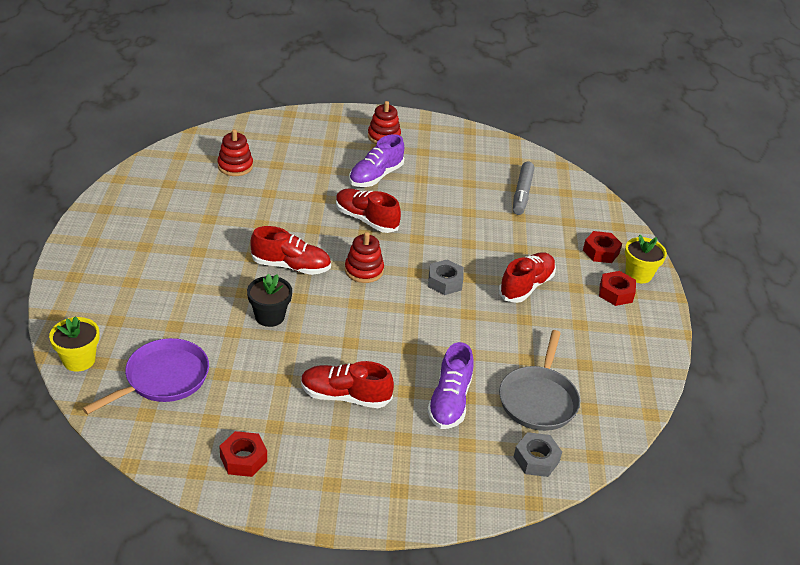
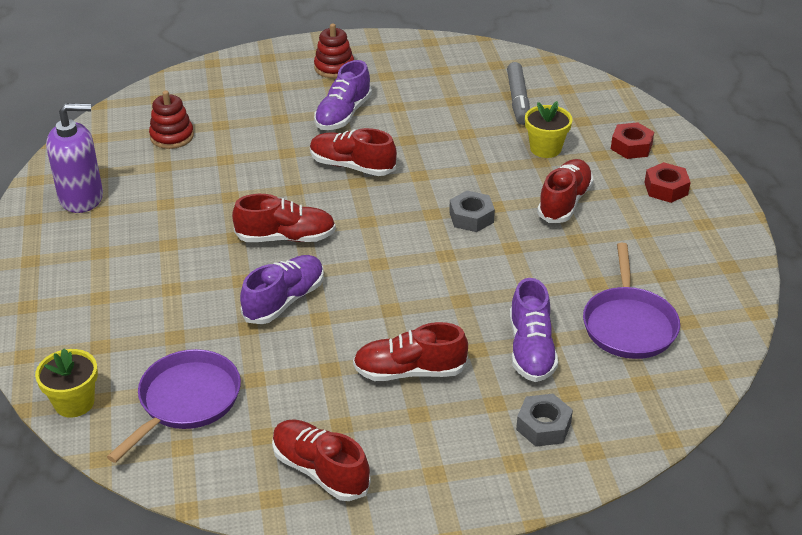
camera: 10 degrees left, 0 degrees up
red nut [219,431,267,477] -> red shoe [272,419,371,501]
black flower pot [247,273,292,327] -> purple shoe [240,255,324,324]
red stacking toy [345,232,384,283] -> none
grey pan [499,330,580,431] -> purple pan [583,243,680,359]
grey nut [514,432,562,477] -> grey nut moved to [516,394,573,447]
yellow flower pot [625,235,667,283] -> yellow flower pot moved to [525,101,573,158]
none -> purple soap dispenser [46,103,103,213]

